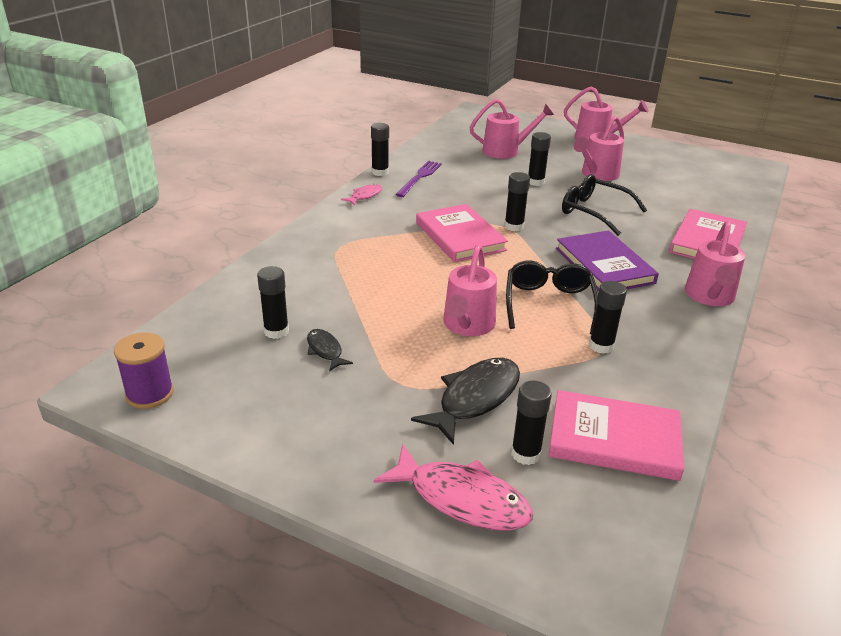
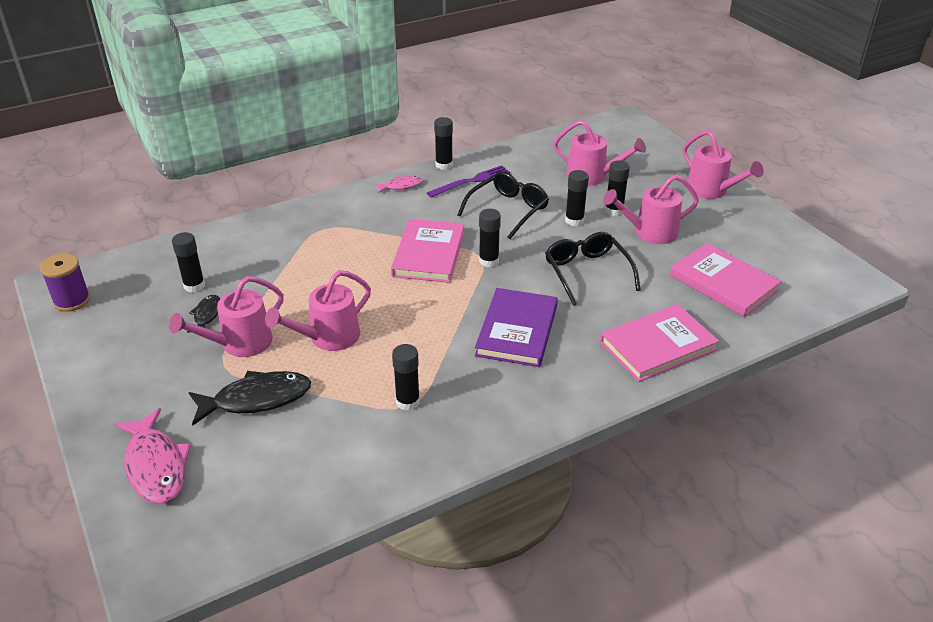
camera: 35 degrees right, 5 degrees up
black glasses [506,260,598,334] -> black glasses moved to [457,171,549,239]
black glue stick [511,381,552,465] -> black glue stick moved to [605,160,630,216]
pink book [548,390,684,481] -> pink book moved to [670,243,782,317]
pink watering can [685,221,745,306] -> pink watering can moved to [169,276,284,357]

